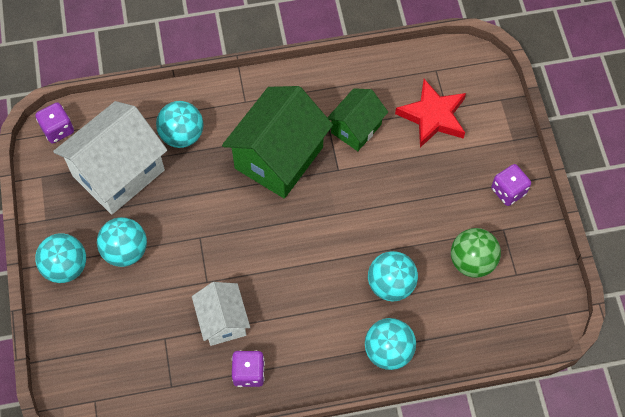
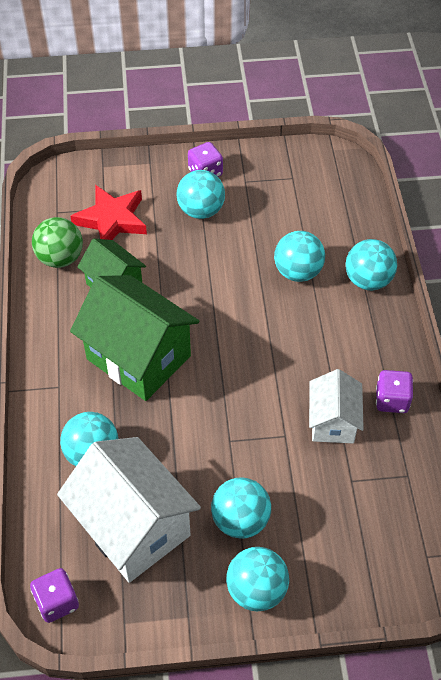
camera: 85 degrees left, 10 degrees down
white house [192,282,250,346] -> white house turned 75 degrees counterclockwise [309,369,364,443]
green ball [451,228,501,278] -> green ball moved to [32,217,83,268]
none -> turquoise ball [176,170,225,219]

